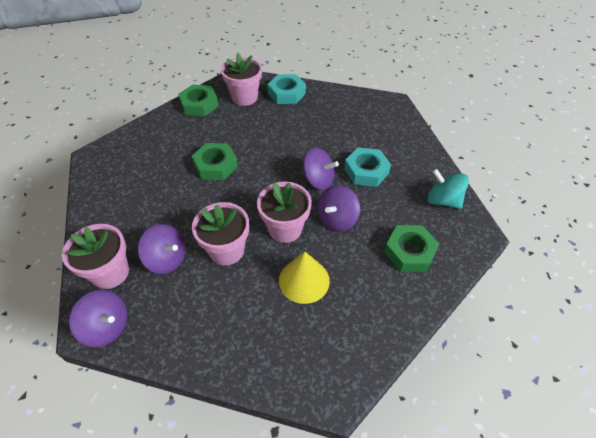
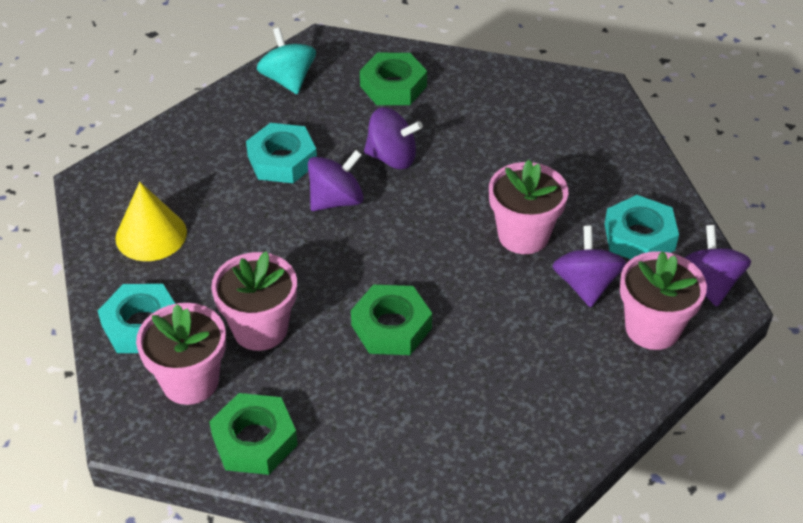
camera: 120 degrees left, 5 degrees down
pink flower pot [257,182,312,243] -> pink flower pot moved to [211,251,297,351]
yellow cone [279,252,330,304] -> yellow cone moved to [115,182,187,261]
purple spinning top [301,148,339,190] -> purple spinning top turned 60 degrees clockwise [308,150,364,211]
turquoise spinning top [428,169,469,209] -> turquoise spinning top turned 150 degrees clockwise [257,27,316,94]
none -> turquoise nut [605,195,679,259]

